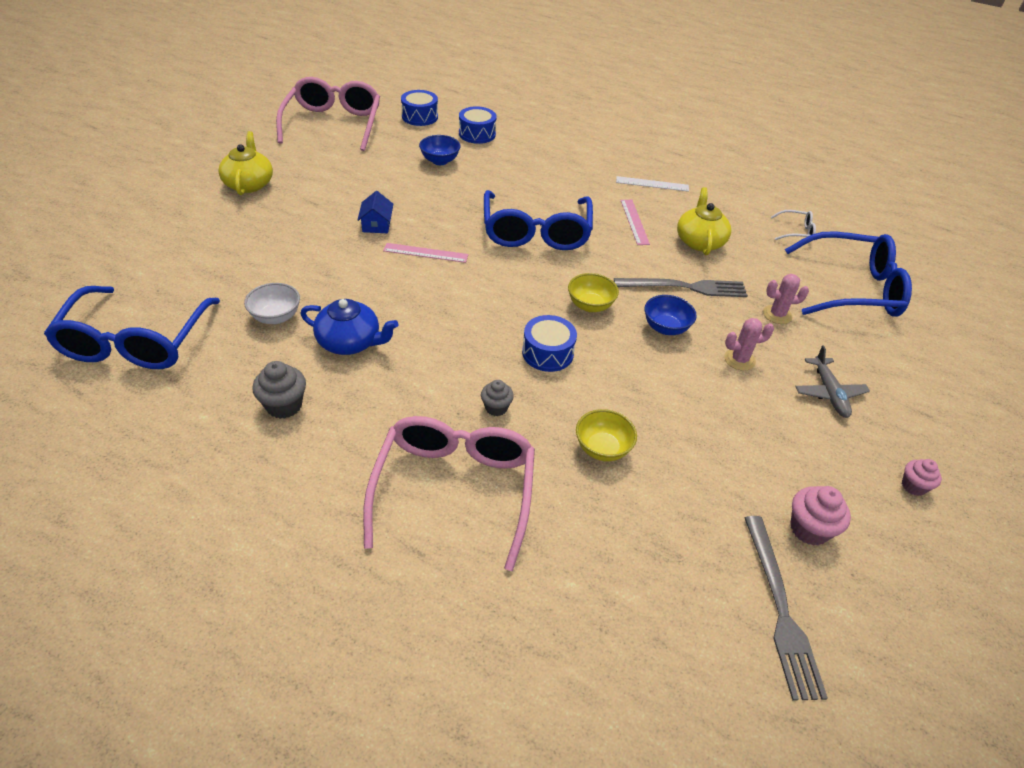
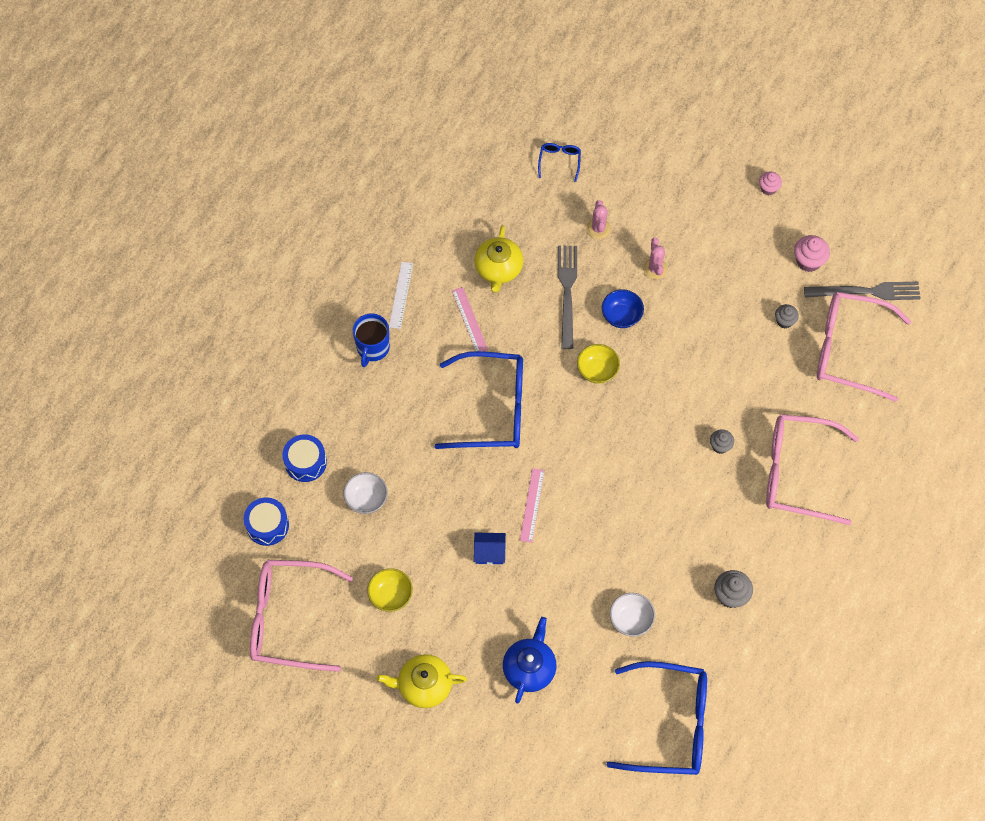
camera: 85 degrees left, 20 degrees up
blue teapot [300,299,398,355] -> blue teapot moved to [503,617,557,704]
blue bowl [419,135,460,165] -> white bowl [343,472,388,514]
blue drum [522,315,577,372] -> none
yellow bowl [576,409,637,461] -> yellow bowl moved to [367,568,413,612]
pink ruler [621,200,650,245] -> pink ruler turned 75 degrees clockwise [452,287,488,352]
yellow teapot [677,187,731,255] -> yellow teapot turned 90 degrees counterclockwise [475,225,523,293]
white glasses [771,210,816,240] -> none
blue glasses [785,231,912,317] -> blue glasses [538,143,581,182], size x0.43
grey plane [795,345,870,418] -> none
none -> blue mug [353,313,390,367]
none -> grey cupcake [775,304,799,328]
none -> pink glasses [817,292,911,402]

